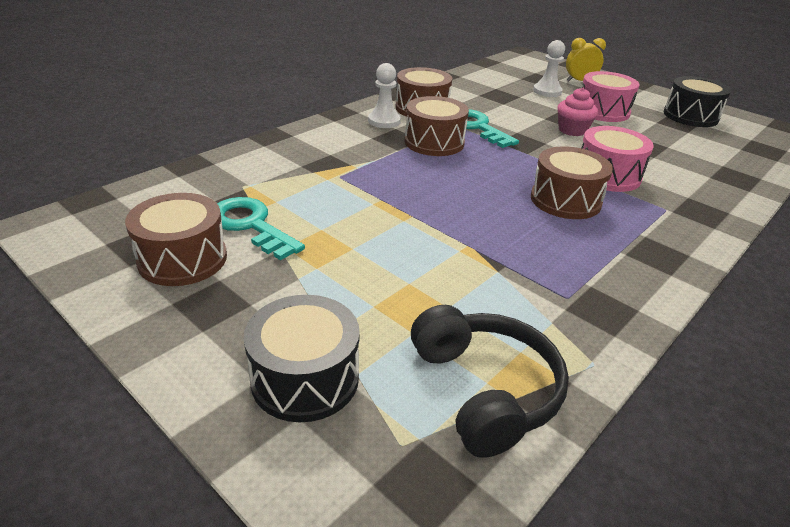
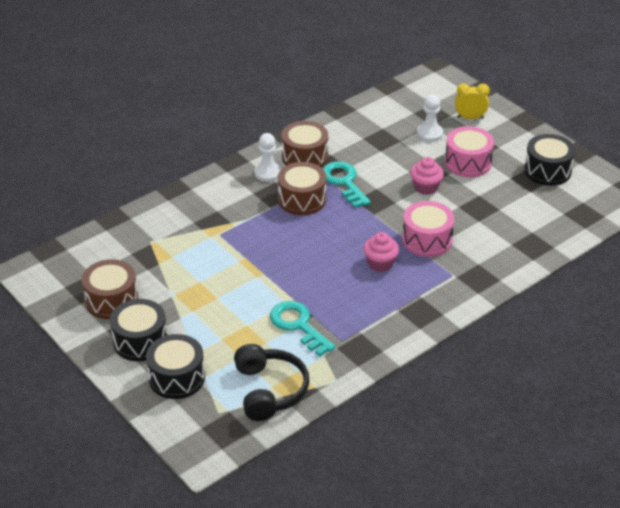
camera: 10 degrees right, 5 degrees up
turquoise key [217,197,305,260] -> turquoise key moved to [270,301,336,356]
brown drum [531,146,613,219] -> pink cupcake [363,232,399,272]
none -> black drum [110,299,167,361]

